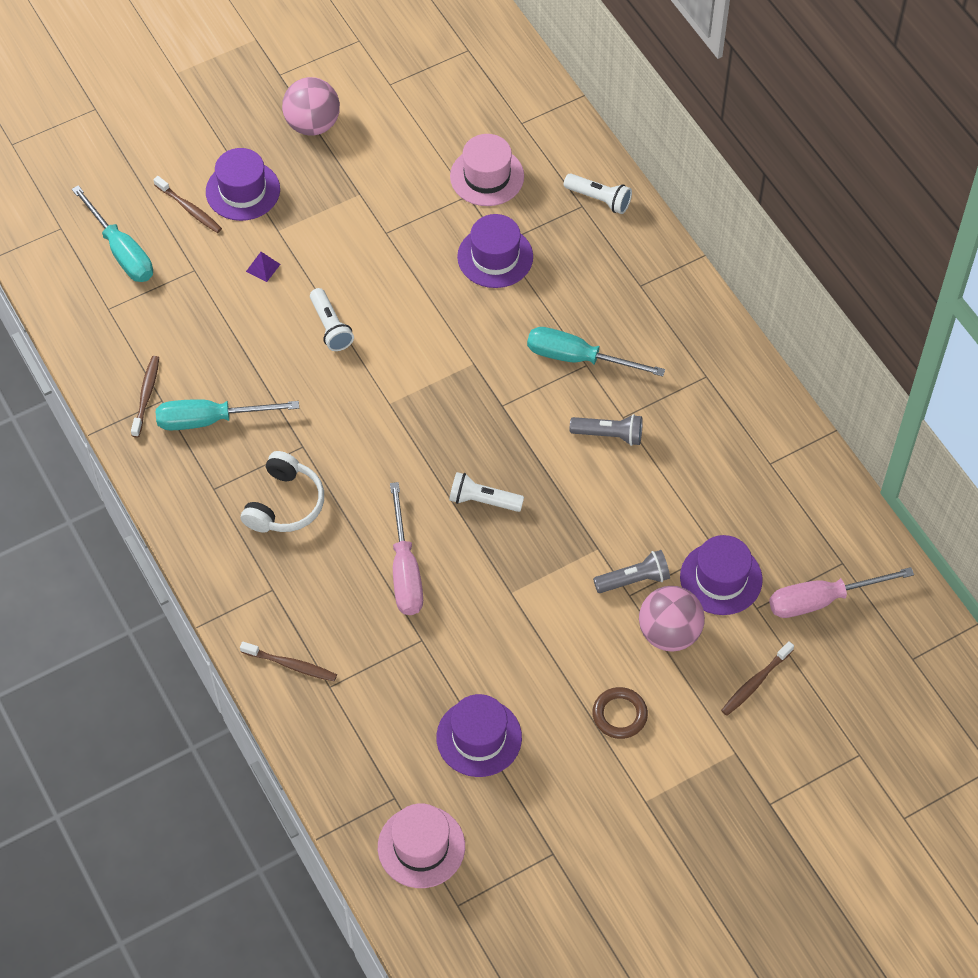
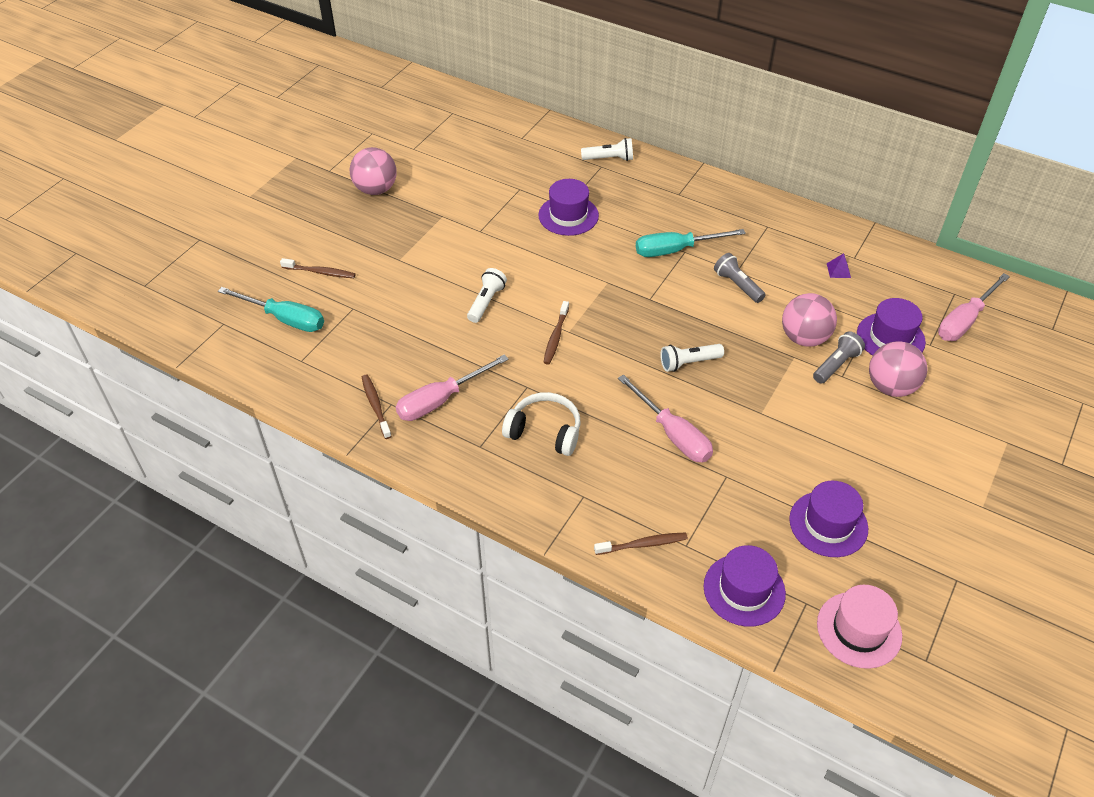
camera: 30 degrees left, 10 degrees down
turquoise screwdriver [156,399,299,430] -> pink screwdriver [396,354,509,421]
purple hat [206,148,280,221] -> purple hat moved to [704,545,786,627]
white headphones [241,451,324,533] -> white headphones turned 60 degrees counterclockwise [502,392,581,456]
purple pyramid [246,252,281,282] -> purple pyramid moved to [827,253,851,278]
white flashlight [310,288,354,351] -> white flashlight turned 105 degrees counterclockwise [467,268,507,323]
pink hat [450,134,524,206] -> none
grey flashlight [570,414,643,446] -> grey flashlight turned 105 degrees counterclockwise [714,253,766,303]
brown ring [593,687,648,739] -> none
brown toothbrush [721,641,794,716] -> brown toothbrush moved to [543,301,569,365]
none -> pink ball [782,293,837,347]

